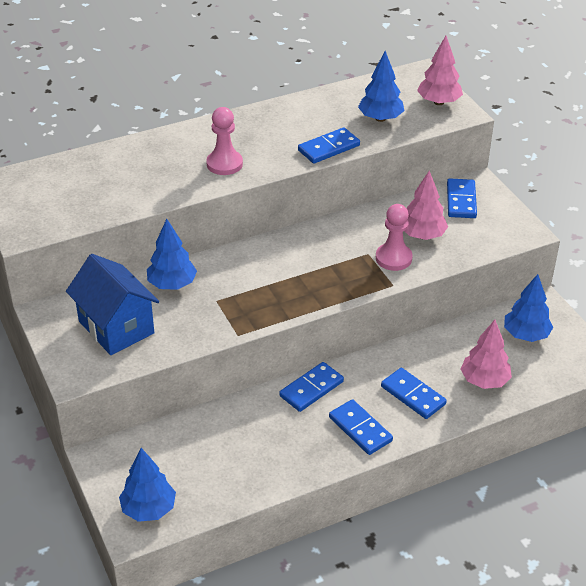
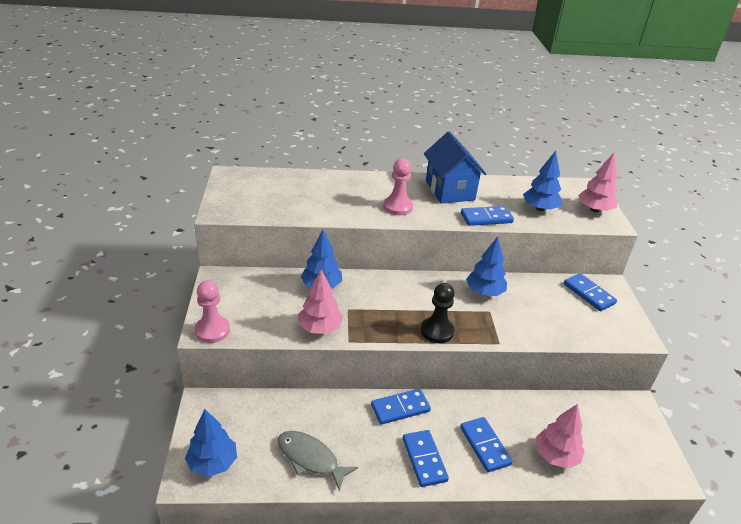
camera: 20 degrees right, 5 degrees down
blue house [66,254,159,355] -> blue house moved to [424,131,486,204]
pink pawn [376,204,413,271] -> pink pawn moved to [195,280,230,343]
pink tree [405,170,448,240] -> pink tree moved to [298,270,343,334]
blue domino [447,178,477,218] -> blue domino turned 60 degrees counterclockwise [564,273,617,311]
blue tree [504,274,553,342] -> blue tree moved to [466,236,507,296]
none -> grey fish [278,431,358,491]
none -> black pawn [421,283,455,343]

